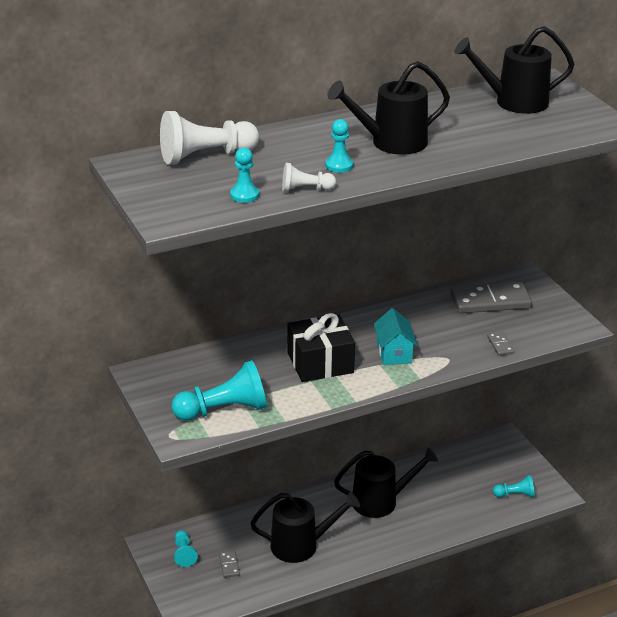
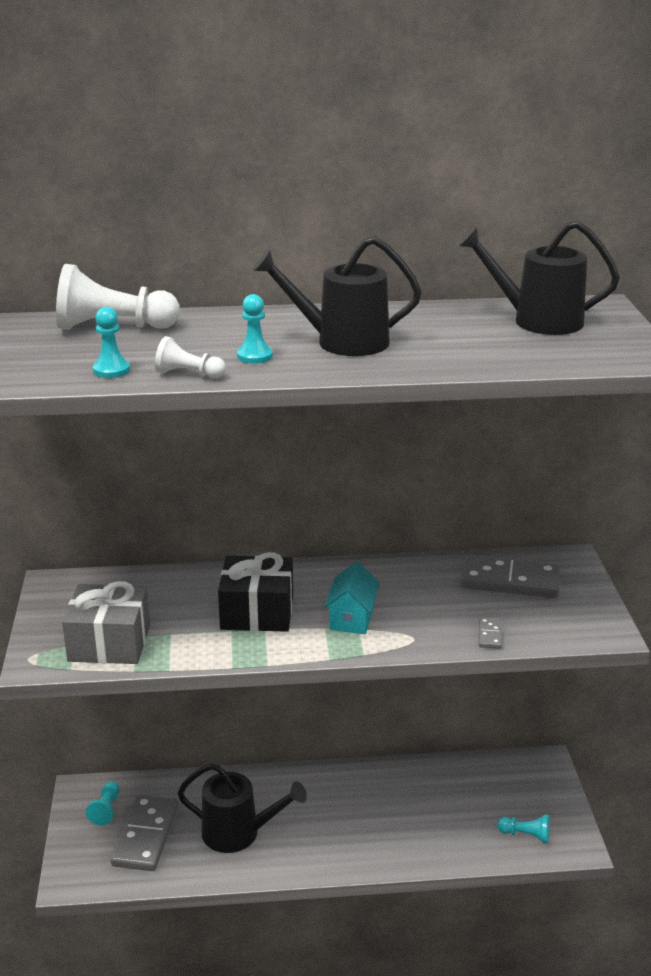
camera: 20 degrees right, 5 degrees down
turquoise pawn [171,360,267,421] -> grey gift [62,581,150,664]
grey domino [219,551,240,578] -> grey domino [111,795,179,871], size x2.30
black watering can [334,448,438,518] -> none

